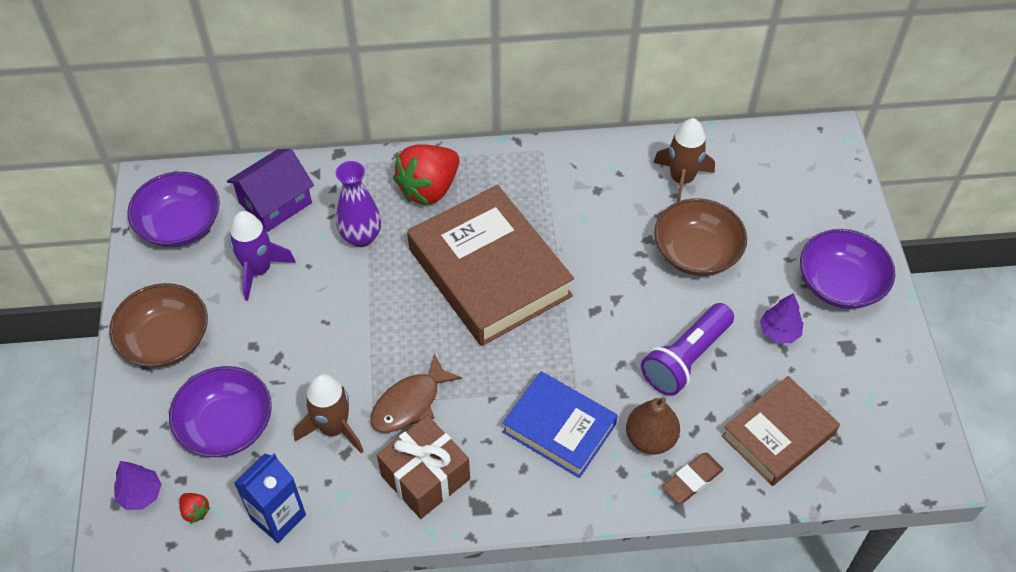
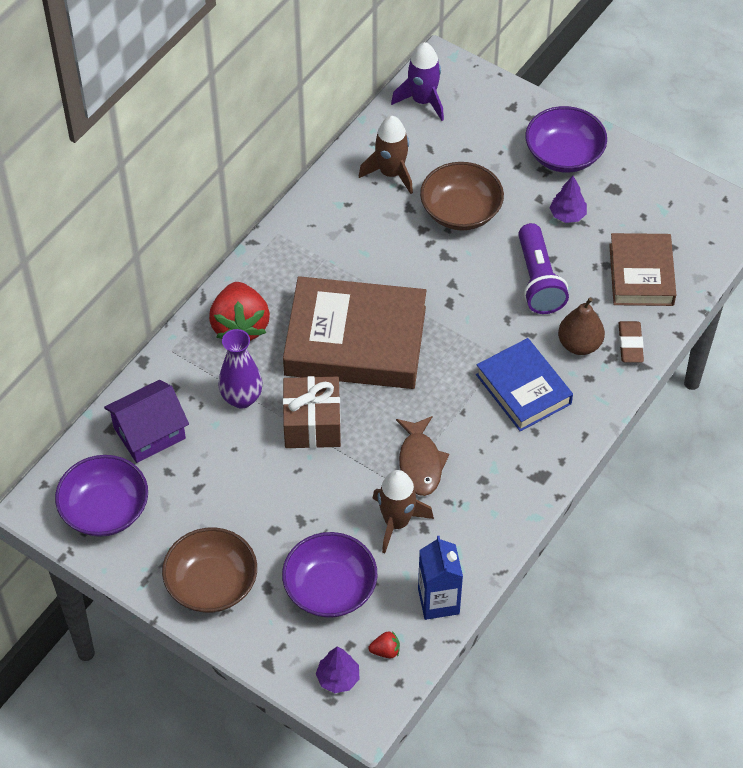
camera: 50 degrees left, 0 degrees up
purple house [227,149,314,232] -> purple house turned 60 degrees clockwise [104,380,189,463]
purple rocket [229,211,296,301] -> purple rocket moved to [391,42,444,121]
brown gift [377,415,470,519] -> brown gift moved to [283,376,341,448]
blue book [503,371,618,478] -> blue book turned 75 degrees clockwise [476,338,573,431]

